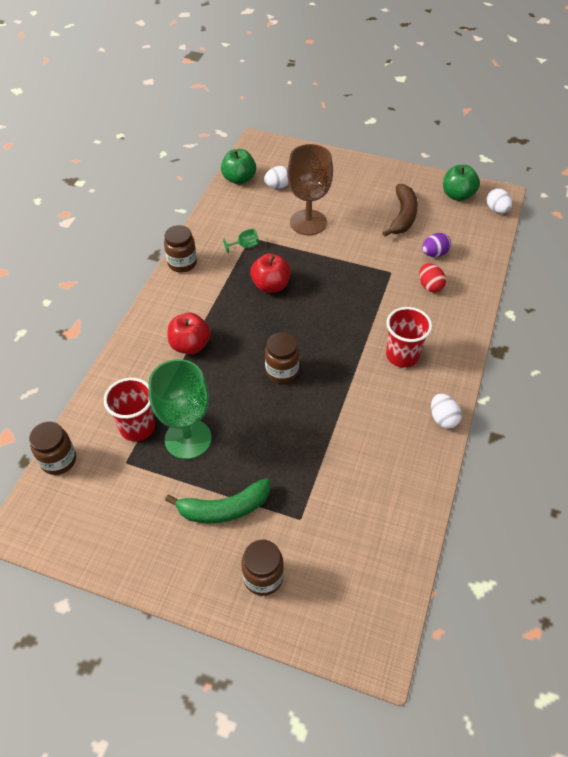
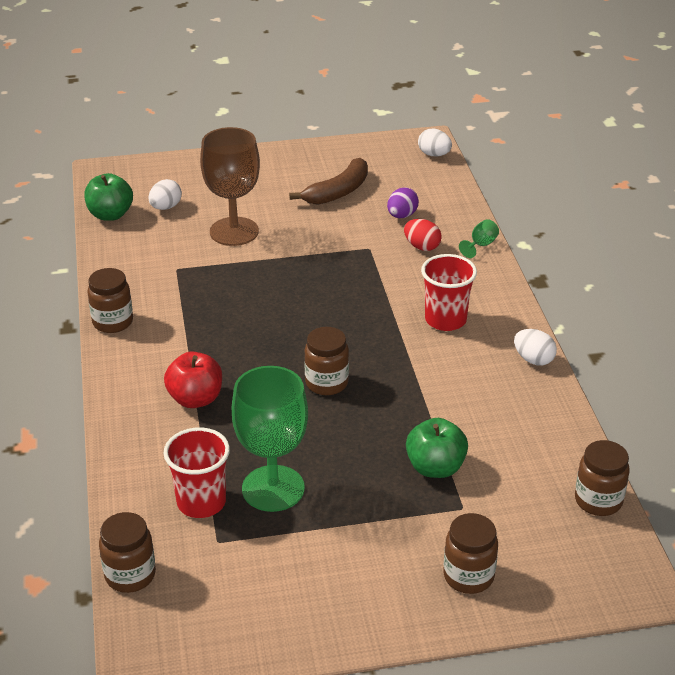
camera: 30 degrees left, 15 degrees down
green banana [165,478,270,523] -> none
green goblet [223,229,259,254] -> green goblet moved to [459,219,499,258]
red apple [250,253,291,293] -> none
brown banana [382,184,418,237] -> brown banana turned 60 degrees clockwise [289,158,368,205]
green apple [443,165,480,201] -> green apple moved to [406,418,468,478]
none -> brown jar [575,440,630,516]

